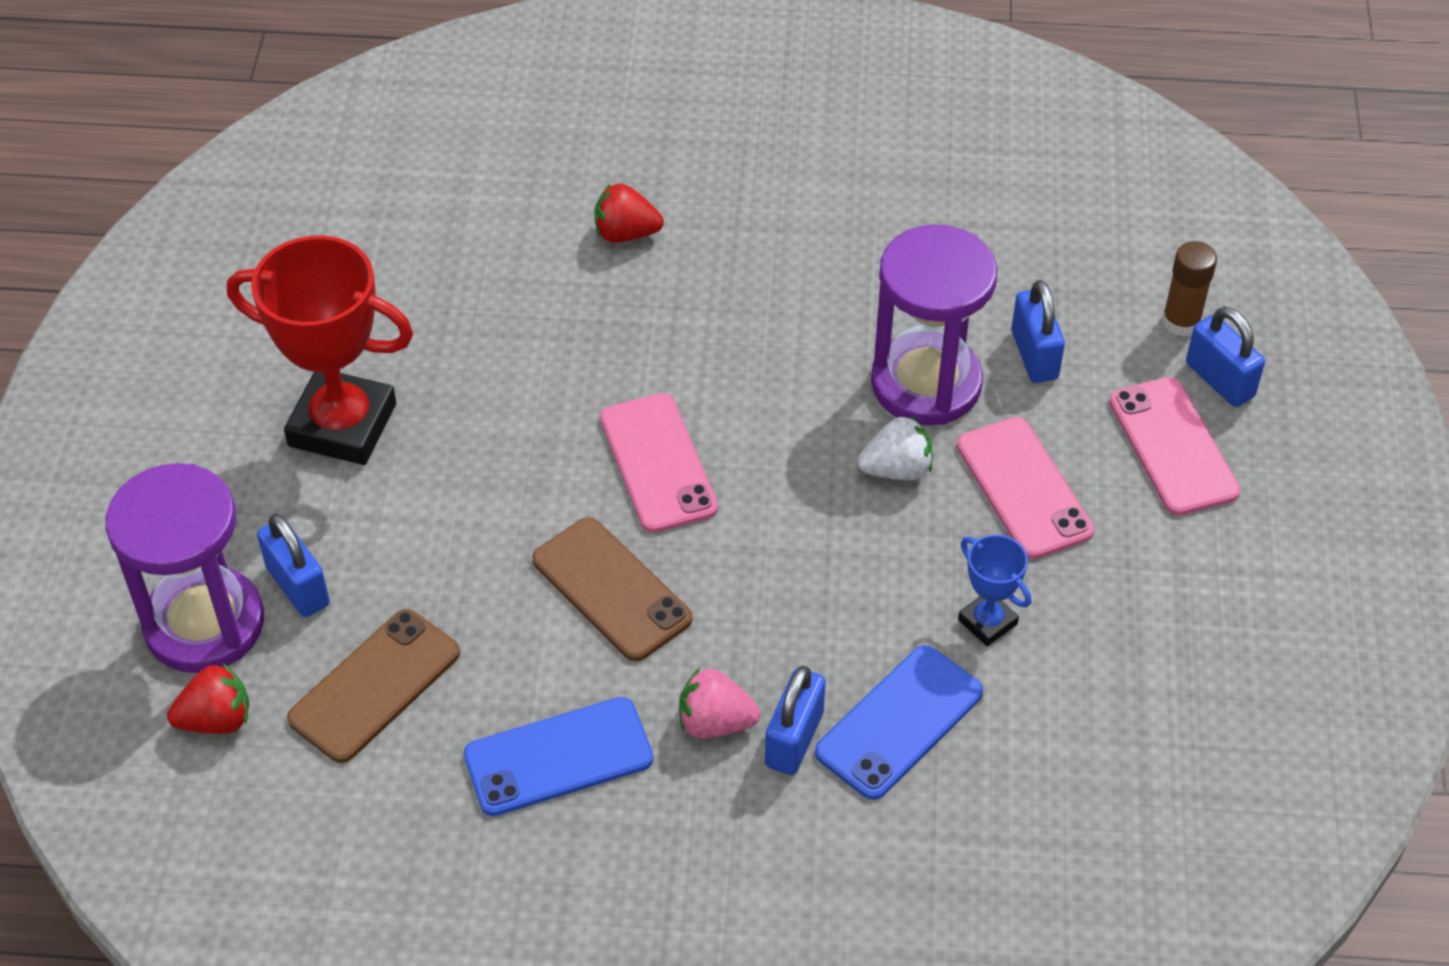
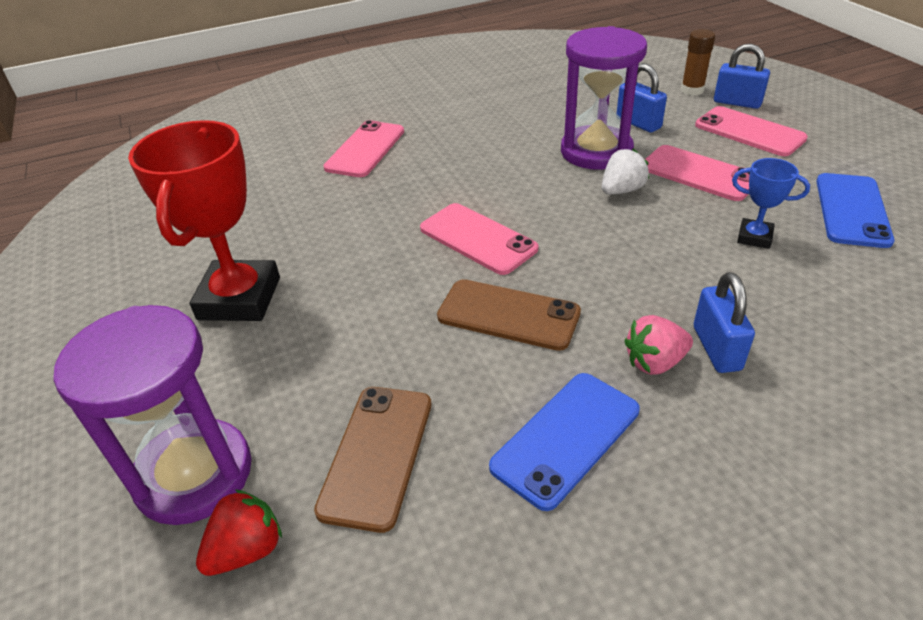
camera: 25 degrees left, 10 degrees down
red trophy [227,235,413,465] -> red trophy turned 75 degrees counterclockwise [128,120,280,321]
blue padlock [257,514,330,617] -> none
red strawberry [594,183,664,243] -> pink phone [323,120,404,177]
blue phone [815,645,983,800] -> blue phone moved to [816,173,894,248]

